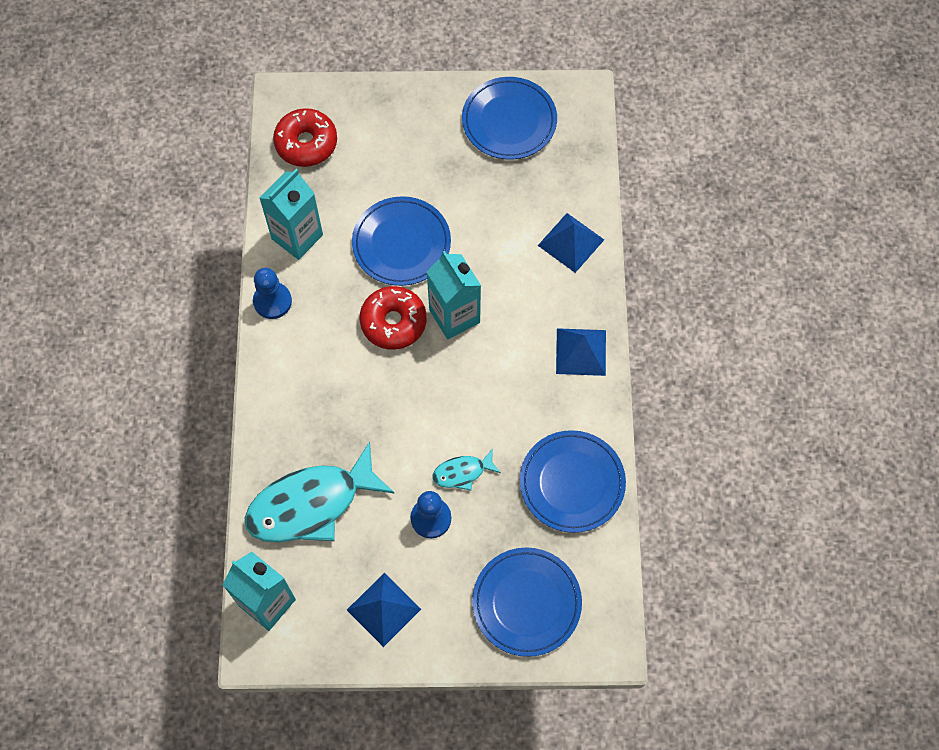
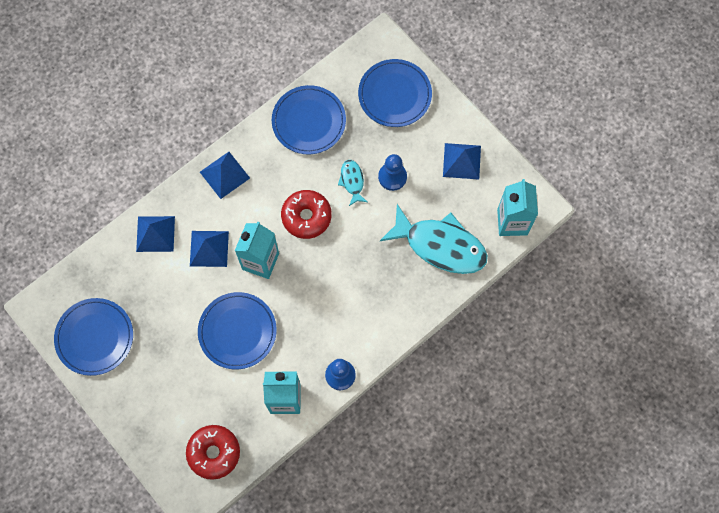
camera: 130 degrees left, 5 degrees up
red donut [359,286,427,350] -> red donut moved to [281,190,332,239]
turquoise fish [432,448,501,491] -> turquoise fish turned 135 degrees counterclockwise [338,160,367,206]
none -> blue pyramid [190,231,229,267]

